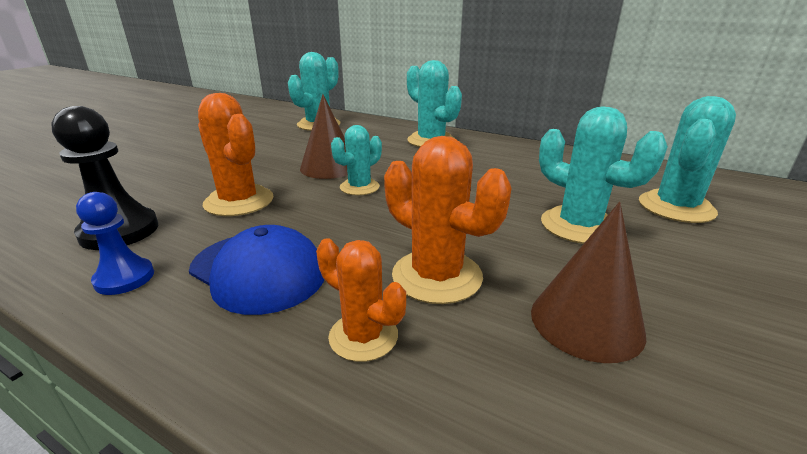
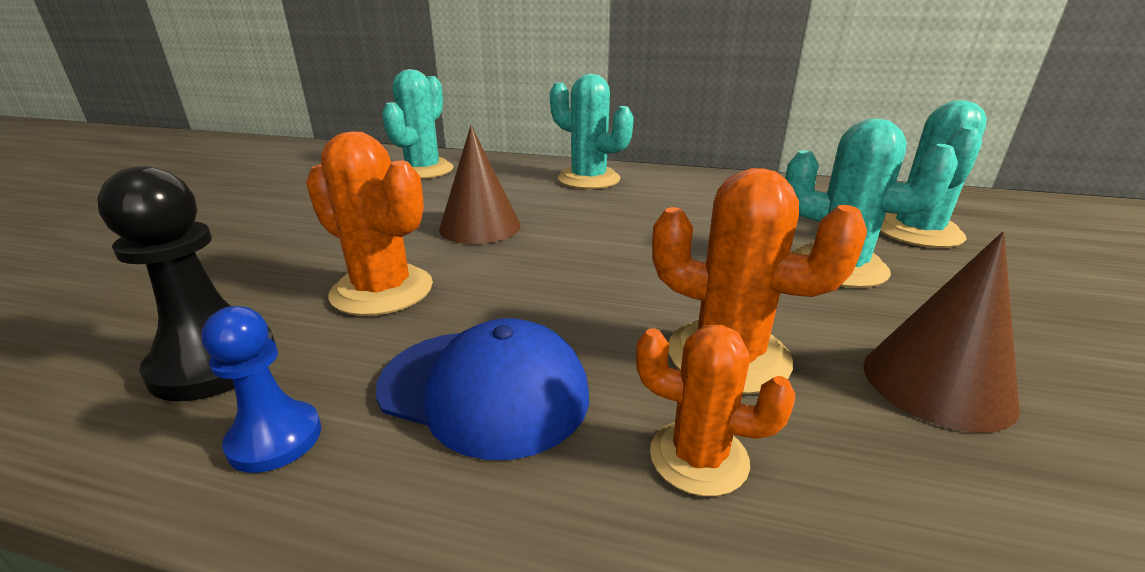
camera: 15 degrees left, 0 degrees up
turquoise cactus [331,125,382,195] -> none

